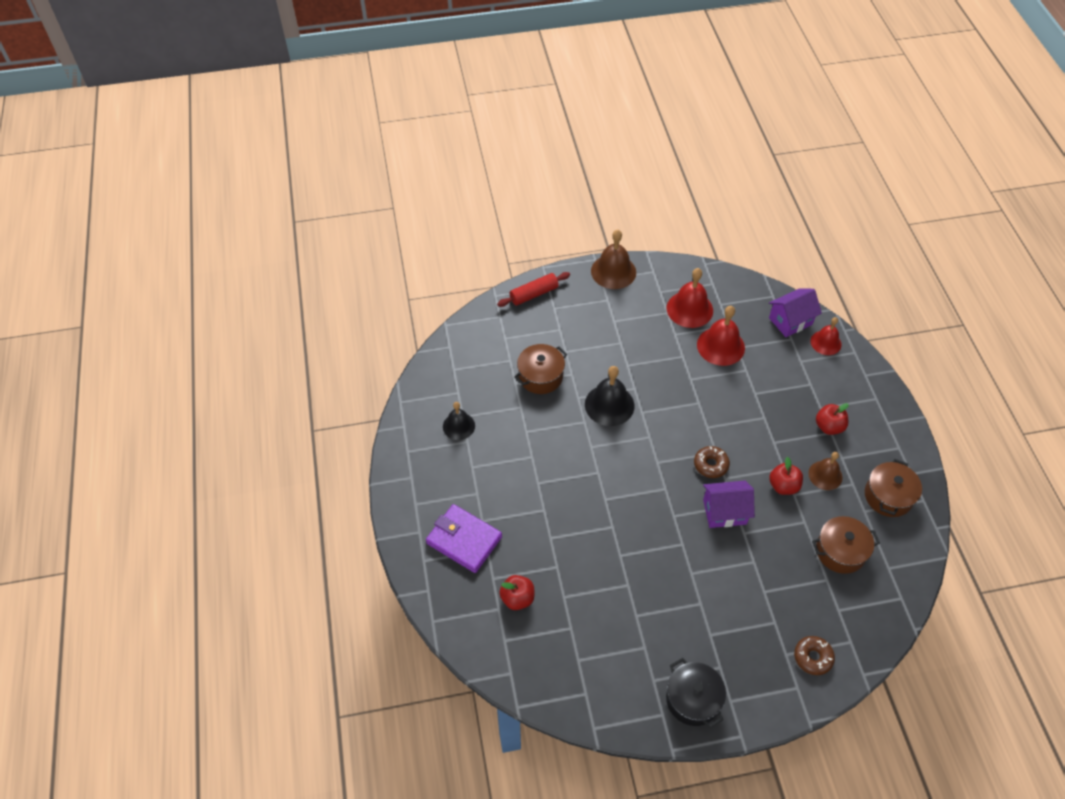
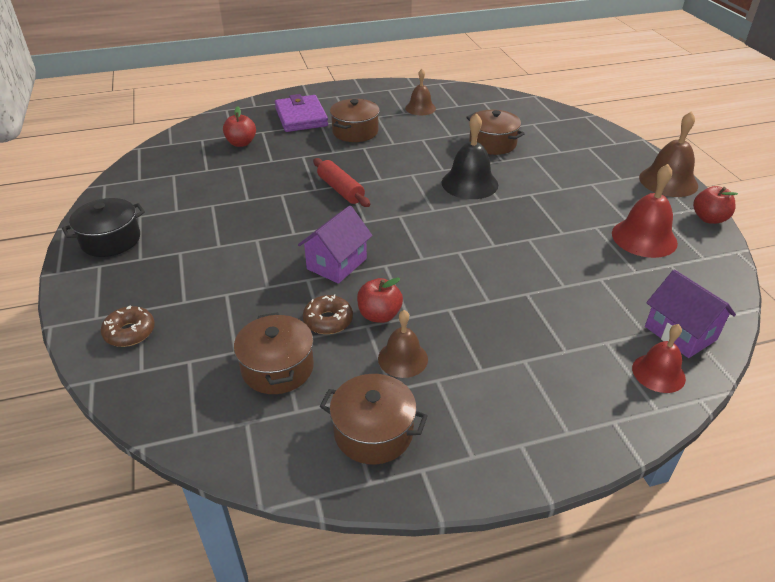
camera: 85 degrees right, 15 degrees down
purple wallet [426,504,502,573] -> purple wallet turned 45 degrees counterclockwise [275,94,328,132]
black bell [443,402,475,440] -> brown bell [405,69,436,115]
red rolling pin [497,272,570,307] -> red rolling pin moved to [313,158,370,207]
brown donut [694,446,730,478] -> brown donut moved to [303,295,353,334]
red bell [697,306,745,366] -> none
purple house [703,481,755,528] -> purple house turned 45 degrees clockwise [298,206,373,284]
red apple [816,403,849,435] -> red apple moved to [693,186,738,224]
none -> brown pot [330,99,380,142]

